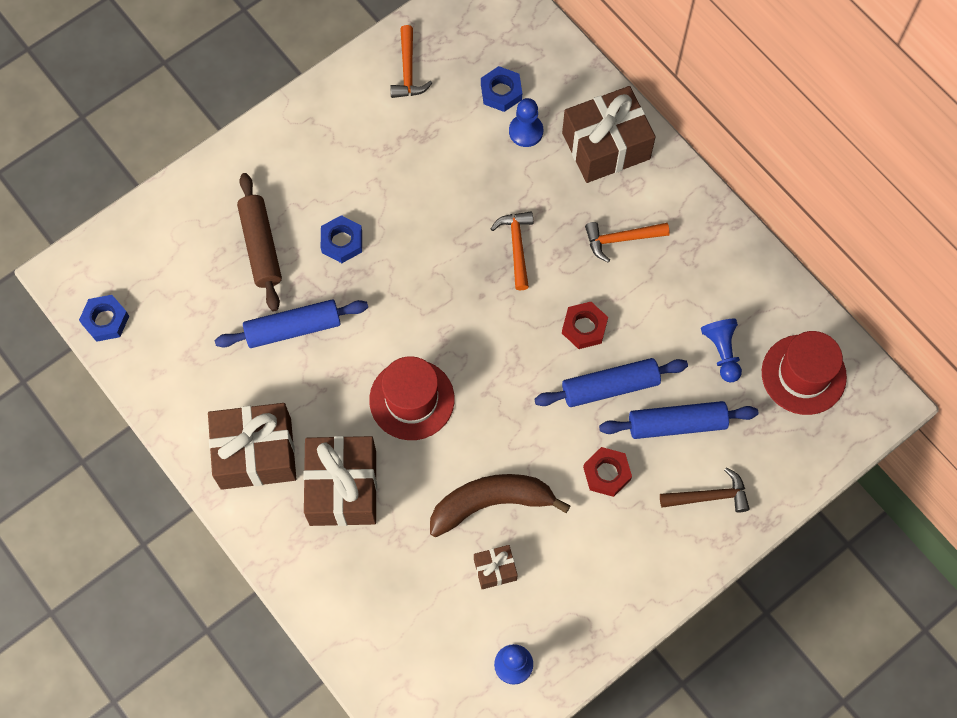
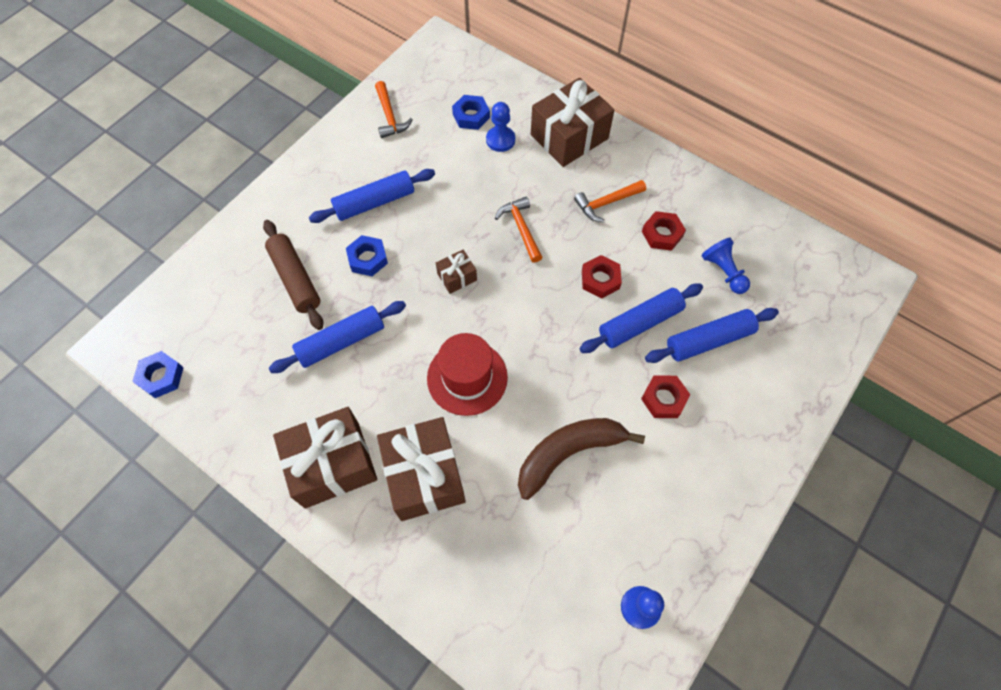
camera: 15 degrees left, 5 degrees down
brown gift [474,545,518,589] -> brown gift moved to [436,250,477,294]
brown hammer [660,467,750,513] -> none
red hat [762,331,847,415] -> none
none -> blue rolling pin [309,169,435,223]
none -> red nut [642,211,686,251]

